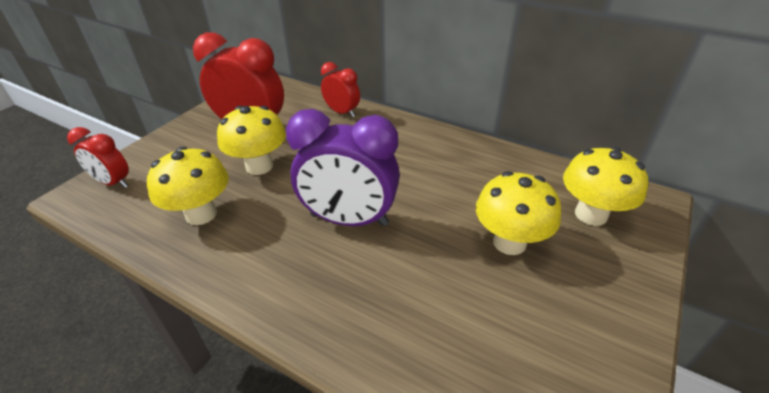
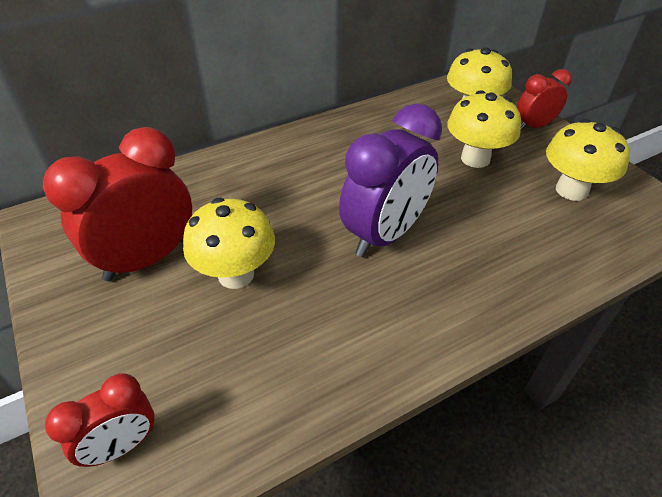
camera: 60 degrees left, 5 degrees up
yellow mushroom [147,147,229,225] -> yellow mushroom moved to [546,119,630,201]
red clock [321,62,360,118] -> red clock moved to [517,69,572,130]

